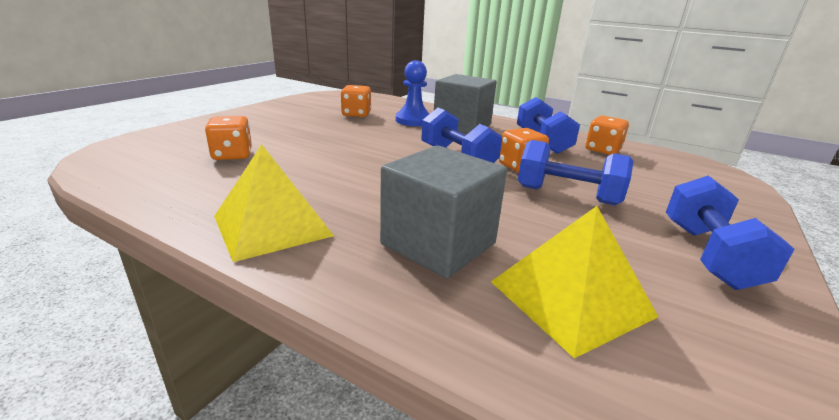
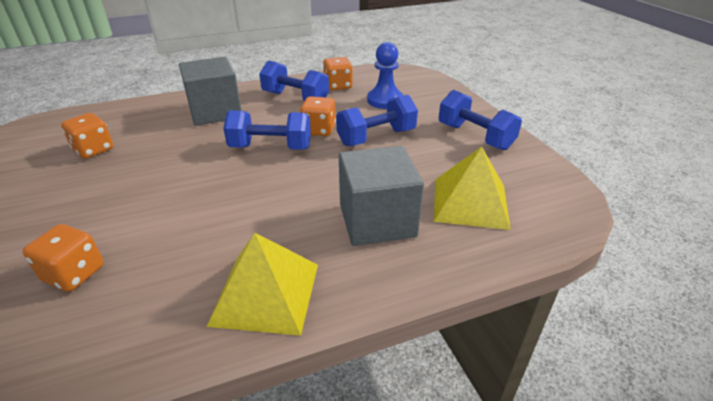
camera: 50 degrees left, 10 degrees up
blue pawn [396,60,429,126] -> blue pawn moved to [367,42,403,109]

